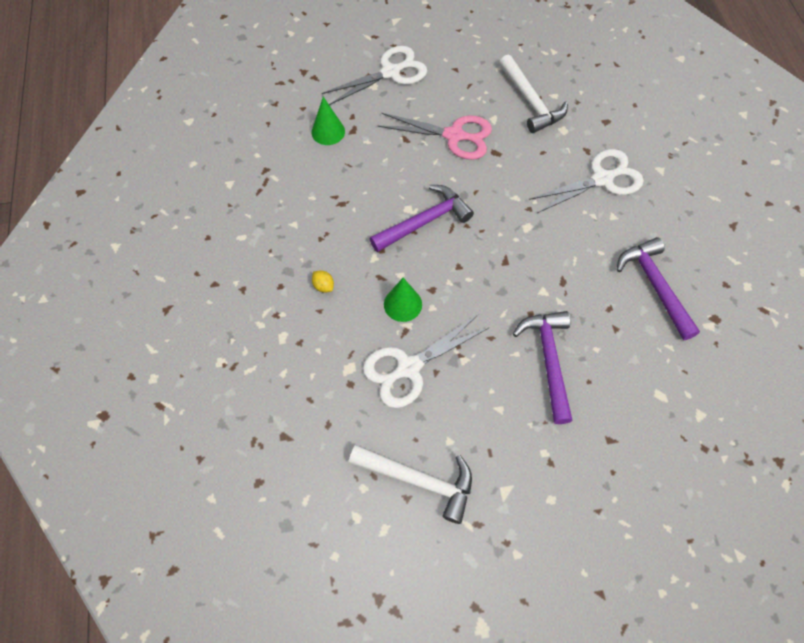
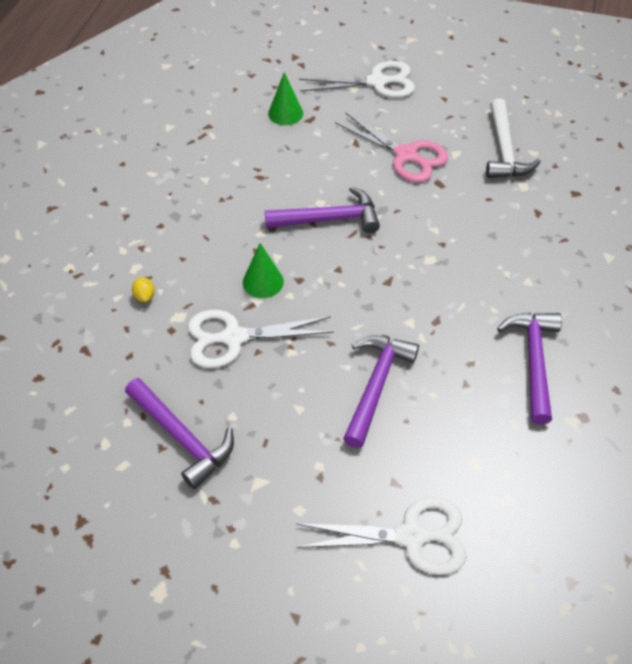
camera: 25 degrees right, 10 degrees down
yellow lemon [312,270,334,293] -> yellow lemon moved to [132,277,155,302]
white hammer [349,445,472,524] -> purple hammer [125,378,234,489]
white scissors [529,149,644,213] -> white scissors moved to [296,497,467,575]

